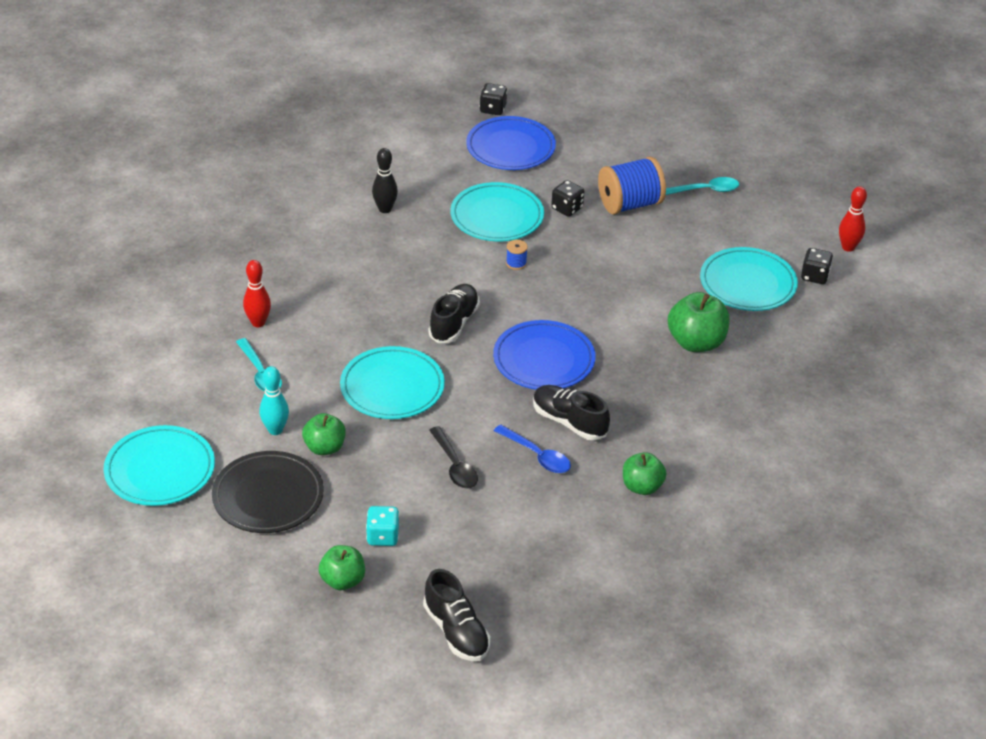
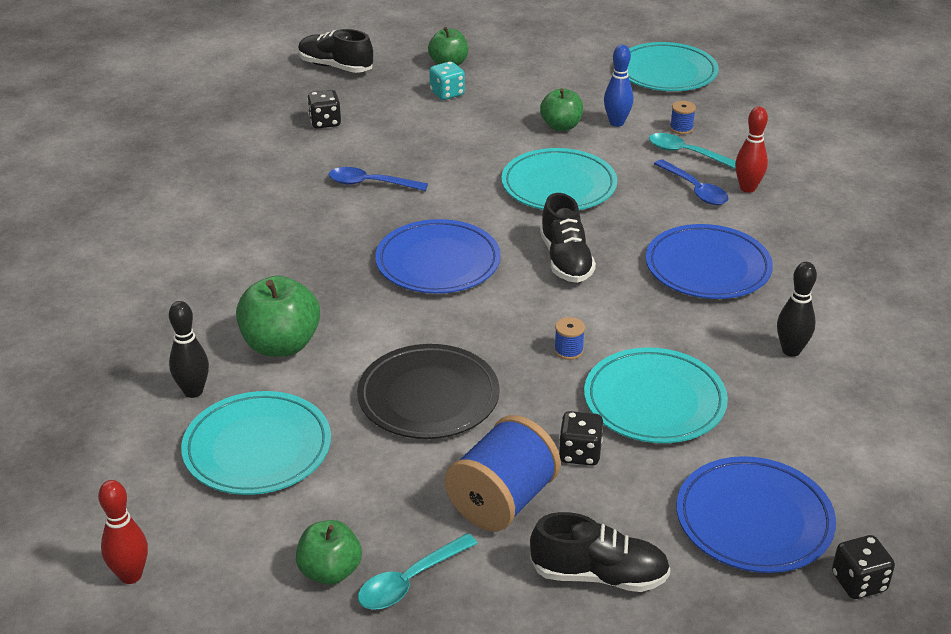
camera: 150 degrees right, 5 degrees down
black plate [212,451,324,533] -> black plate moved to [357,344,500,439]
turquoise bowling pin [260,366,289,435] -> blue bowling pin [604,45,633,127]
black spoon [429,426,478,489] -> none
black shoe [533,385,610,440] -> black shoe moved to [530,512,670,592]
green apple [623,452,666,495] -> green apple moved to [296,520,362,585]
black dice [801,248,833,284] -> black dice moved to [307,90,341,129]
none -> black bowling pin [169,301,209,398]
none -> blue plate [646,224,773,299]
none -> blue spoon [654,159,729,205]
none -> blue spool [670,101,696,134]

